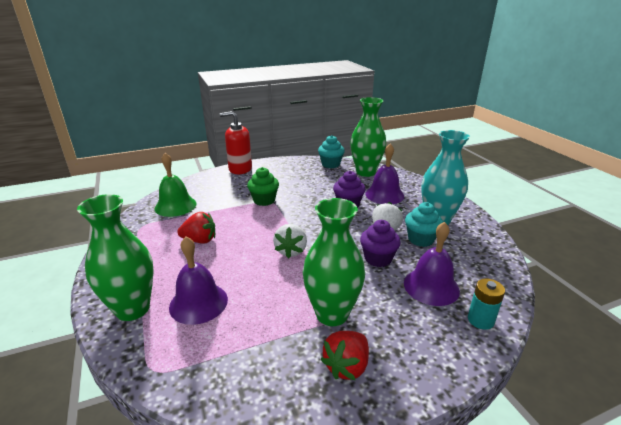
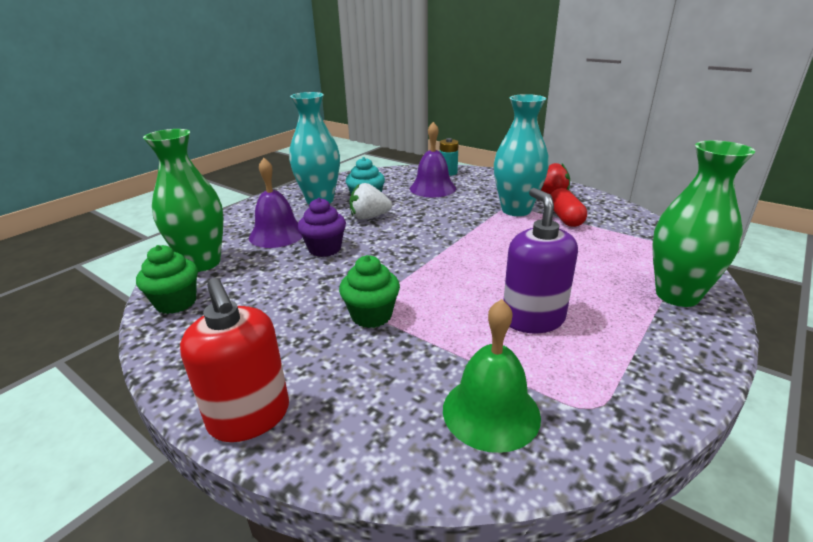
camera: 120 degrees left, 0 degrees up
purple bell [169,237,228,325] -> none
red strawberry [177,212,215,244] -> purple soap dispenser [503,188,578,333]
white strawberry [273,224,307,258] -> none
green vase [303,198,365,326] -> turquoise vase [494,94,549,216]
turquoise cupcake [318,135,345,168] -> green cupcake [136,245,198,314]
purple cupcake [360,220,401,267] -> none
none -> red capsule [551,188,587,227]

